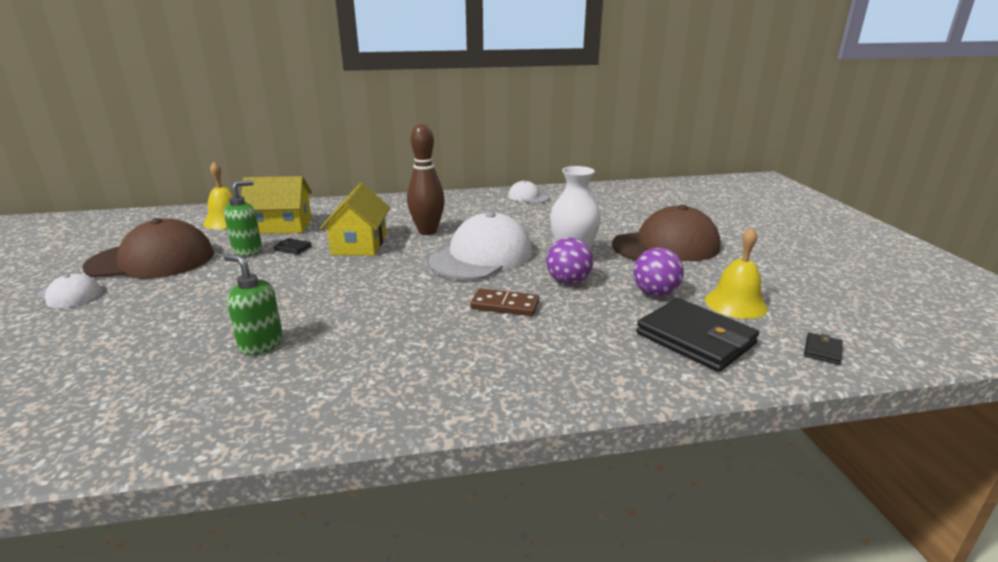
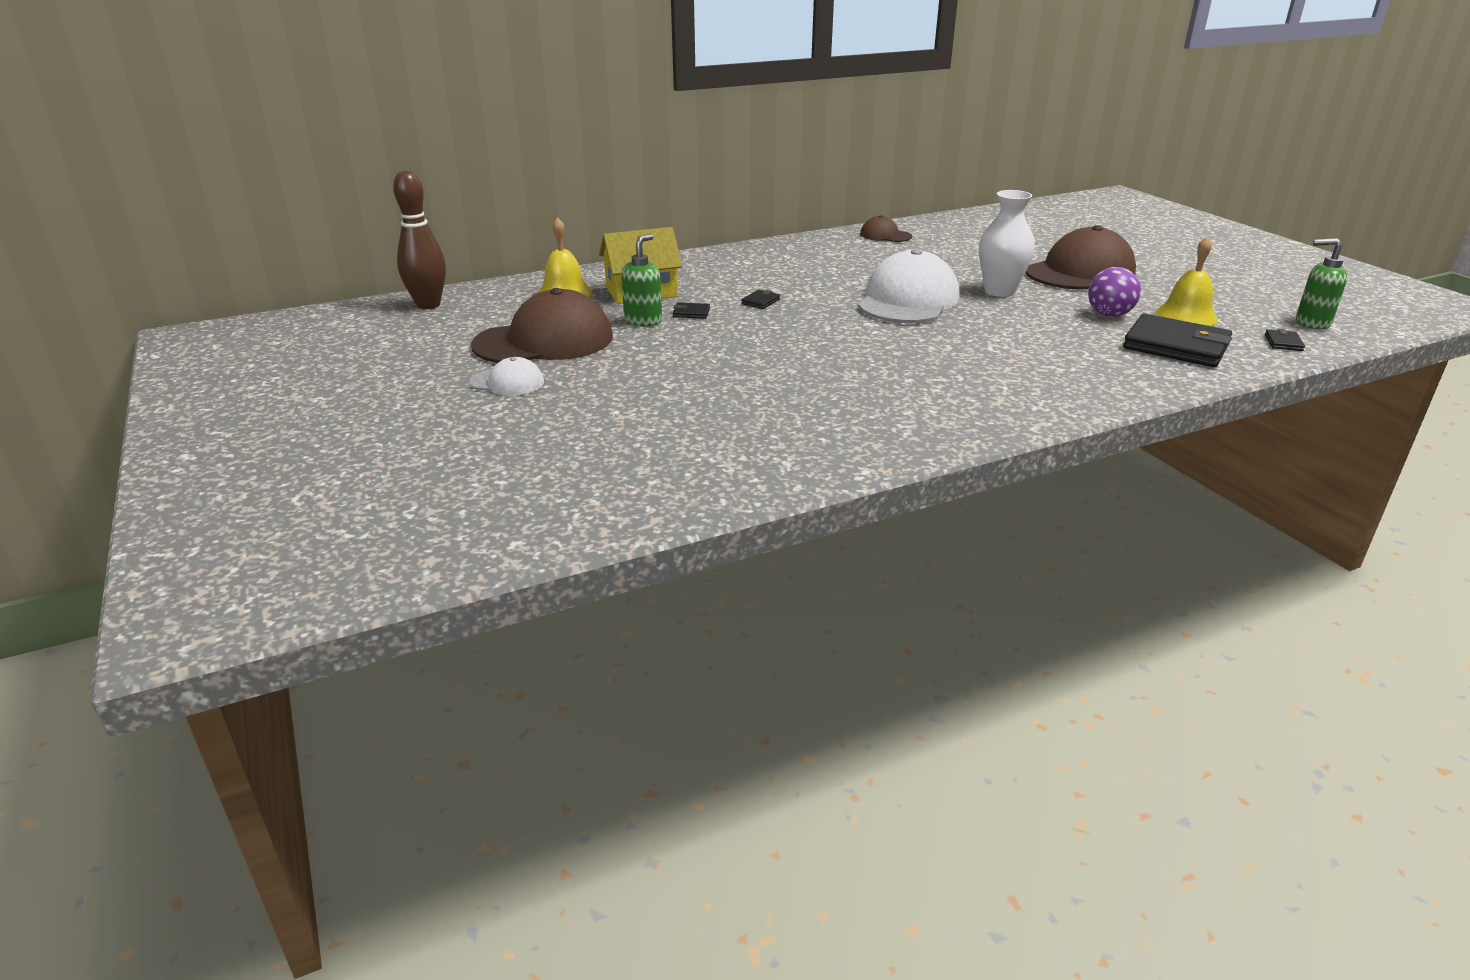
camera: 15 degrees left, 5 degrees up
green soap dispenser [224,254,283,355] -> green soap dispenser moved to [1296,238,1348,329]
yellow house [320,183,390,256] -> black wallet [741,290,780,309]
brown bowling pin [407,124,445,235] -> brown bowling pin moved to [393,170,446,309]
brown domino [470,288,539,316] -> none
white cap [508,180,549,204] -> brown cap [860,215,912,242]
purple ball [546,237,593,284] -> none

